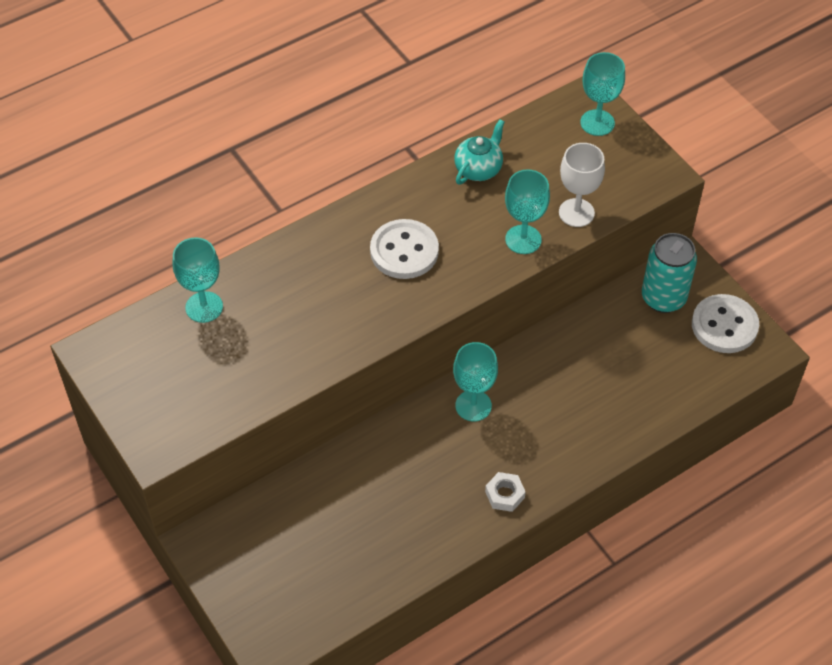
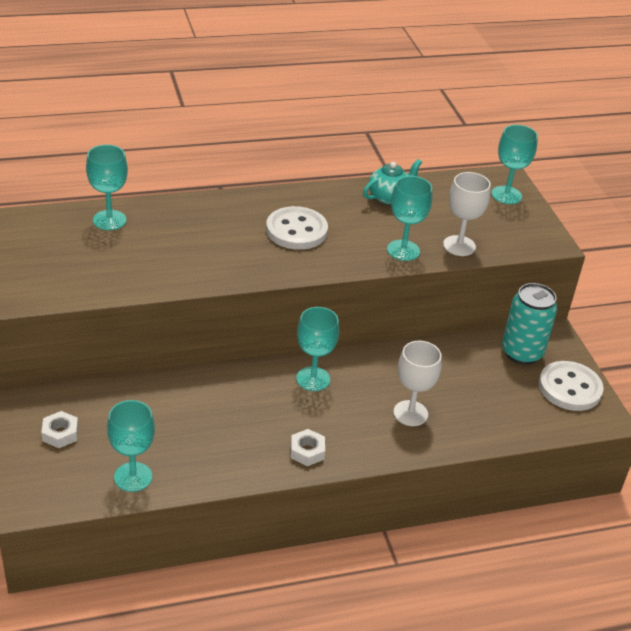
camera: 15 degrees right, 15 degrees down
none -> white nut [41,411,78,448]
none -> turquoise goblet [107,400,155,492]
none -> white goblet [394,341,442,426]

